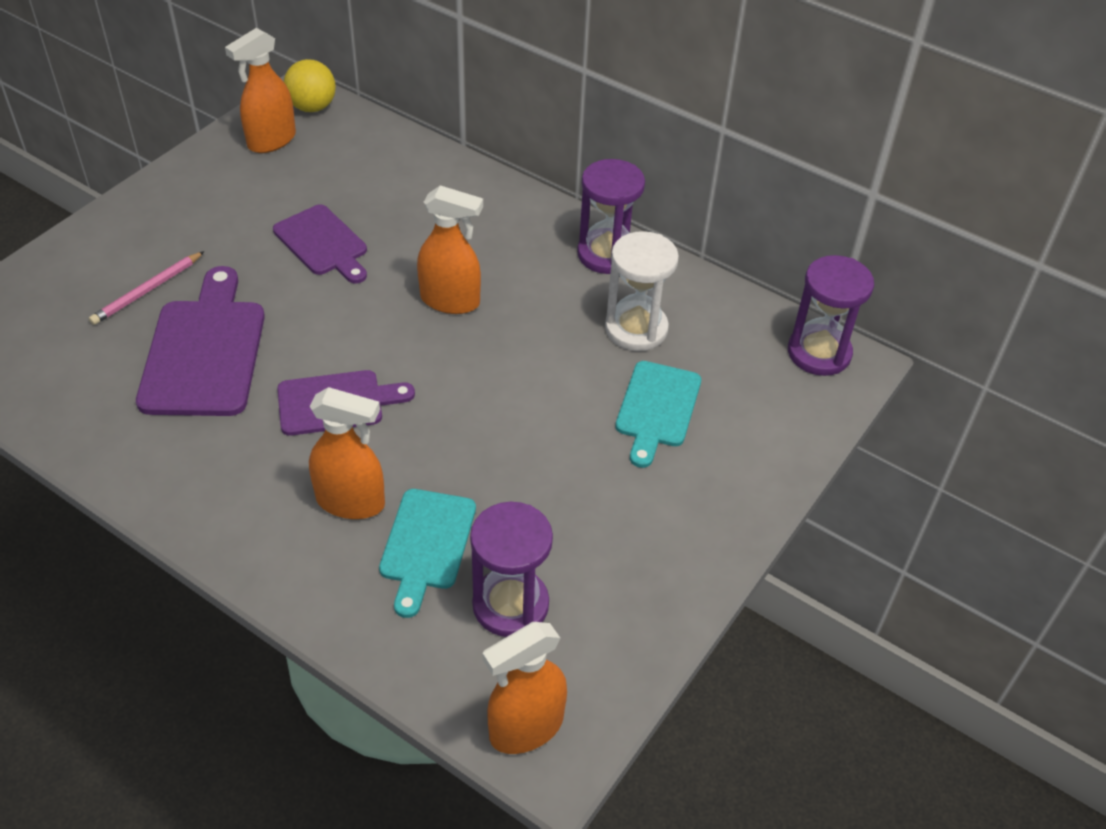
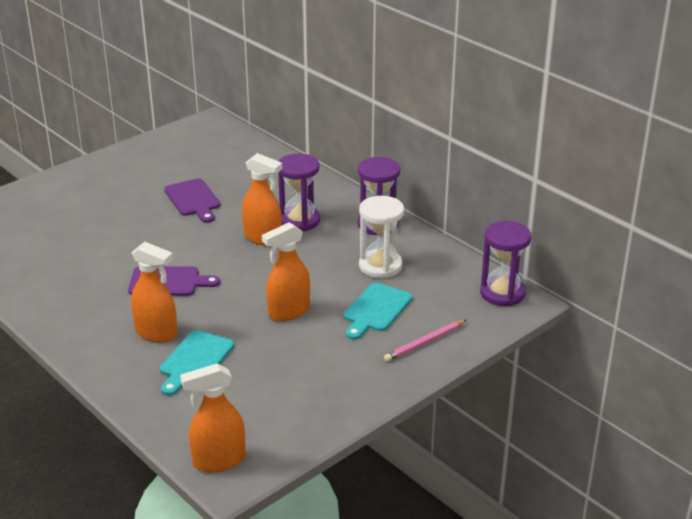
camera: 15 degrees right, 15 degrees down
pink pencil [89,251,205,325] -> pink pencil moved to [384,320,467,362]
purple cutting board [136,266,265,416] -> none
orange spray bottle [225,28,296,153] -> orange spray bottle moved to [262,222,310,321]
yellow ball [284,59,336,112] -> none
purple hourglass [470,502,553,637] -> purple hourglass moved to [278,154,320,231]

